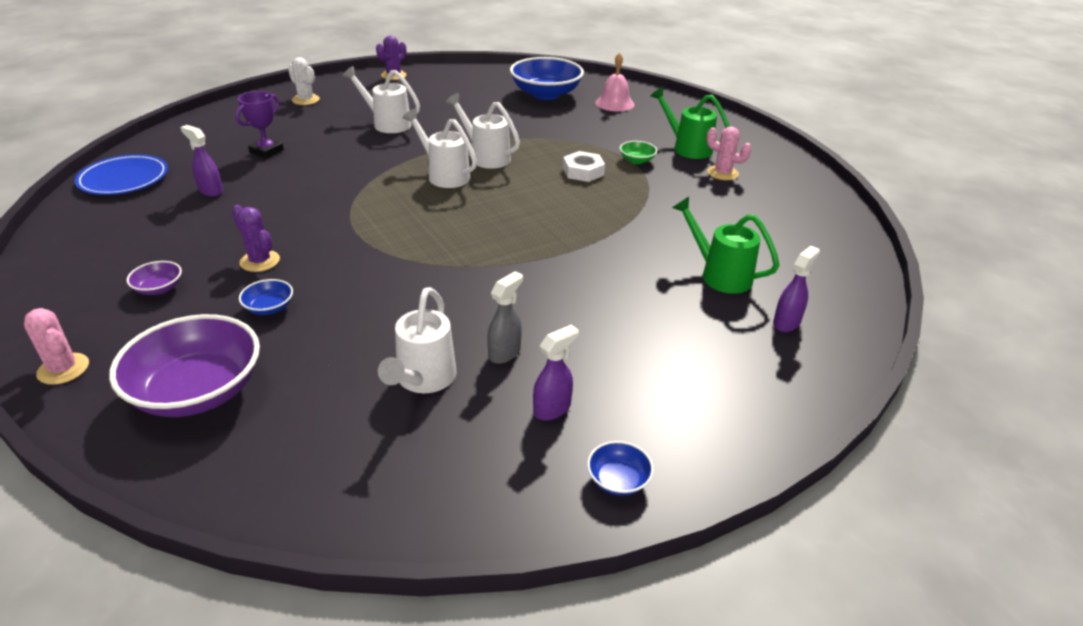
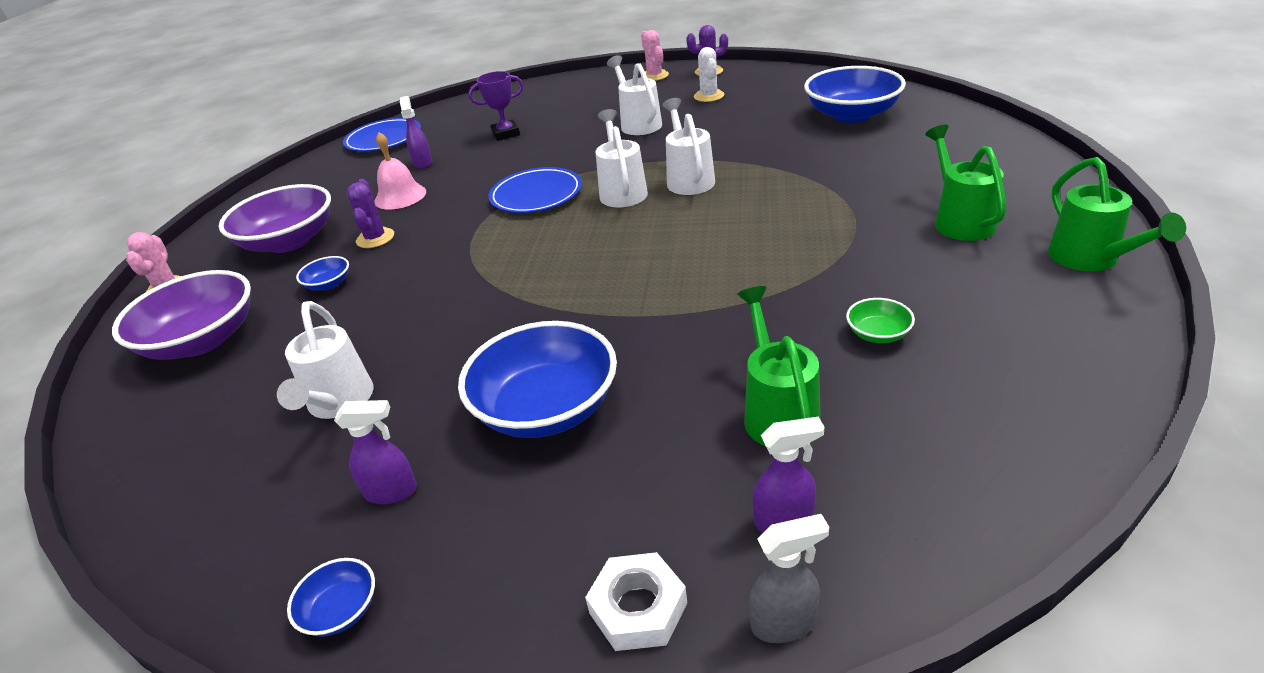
camera: 45 degrees right, 0 degrees up
purple bowl [127,261,182,295] -> purple bowl [219,184,331,253], size x2.29
white cactus [288,57,320,105] -> white cactus moved to [694,47,724,102]
white watering can [378,287,457,393] -> white watering can turned 60 degrees counterclockwise [277,301,374,419]
grey spray bottle [487,271,523,364] -> grey spray bottle moved to [749,514,829,643]
white nut [563,151,605,182] -> white nut moved to [585,552,687,651]
pink bell [595,53,634,112] -> pink bell moved to [374,132,426,210]
green bowl [620,141,657,164] -> green bowl moved to [846,298,915,343]
pink cactus [706,127,752,180] -> pink cactus moved to [641,30,669,81]
none -> blue bowl [458,321,617,438]
none -> blue plate [489,167,582,213]
none -> green watering can [1048,157,1186,272]

